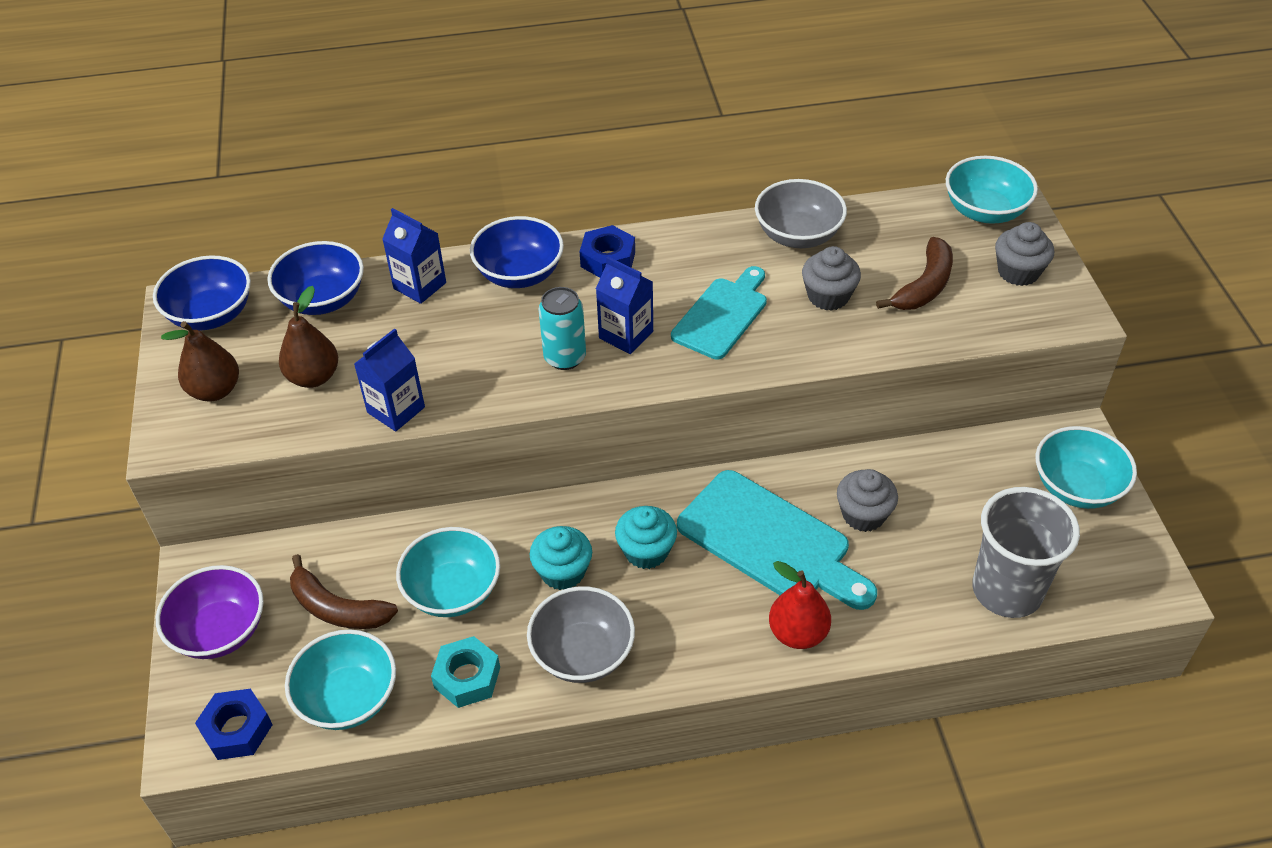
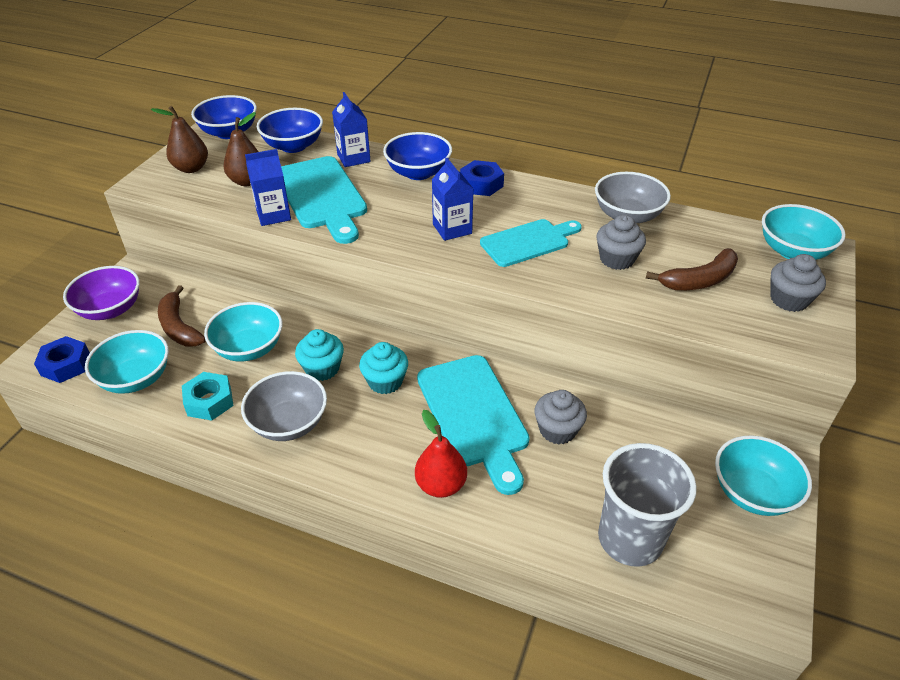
camera: 30 degrees right, 5 degrees down
turquoise can [538,287,586,370] -> none
none -> turquoise cutting board [281,156,367,244]

